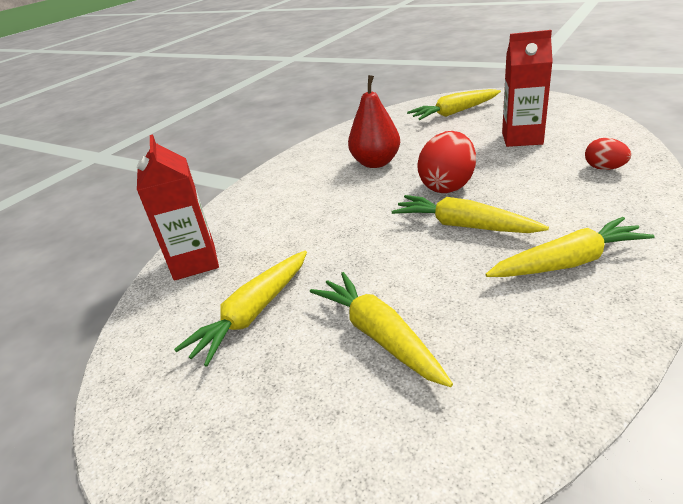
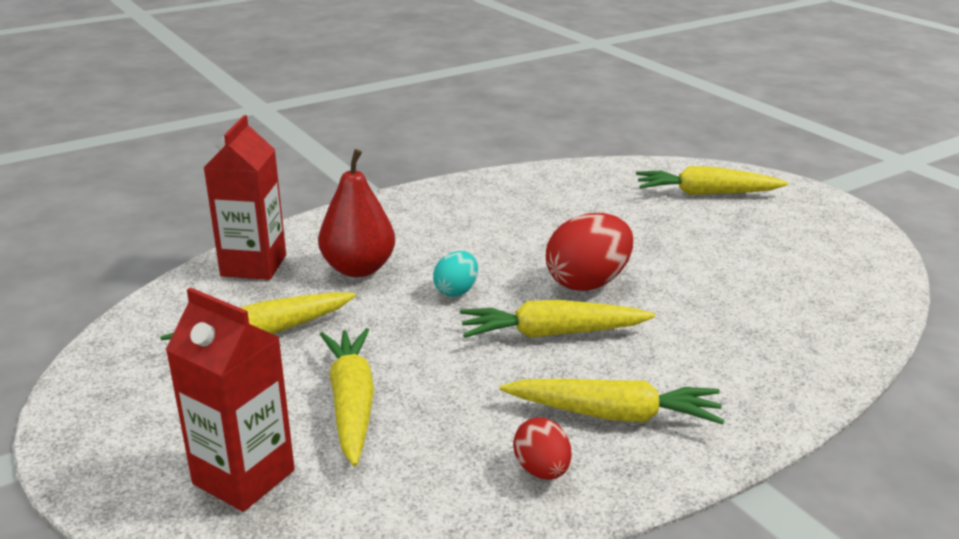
camera: 20 degrees right, 5 degrees down
red pear [348,75,400,168] -> red pear moved to [318,149,395,277]
yellow carrot [391,195,549,233] -> yellow carrot turned 60 degrees counterclockwise [460,300,655,338]
red carton [502,30,553,147] -> red carton moved to [165,287,295,512]
red egg [585,138,631,170] -> red egg moved to [513,417,571,480]
none -> turquoise egg [433,251,478,297]

